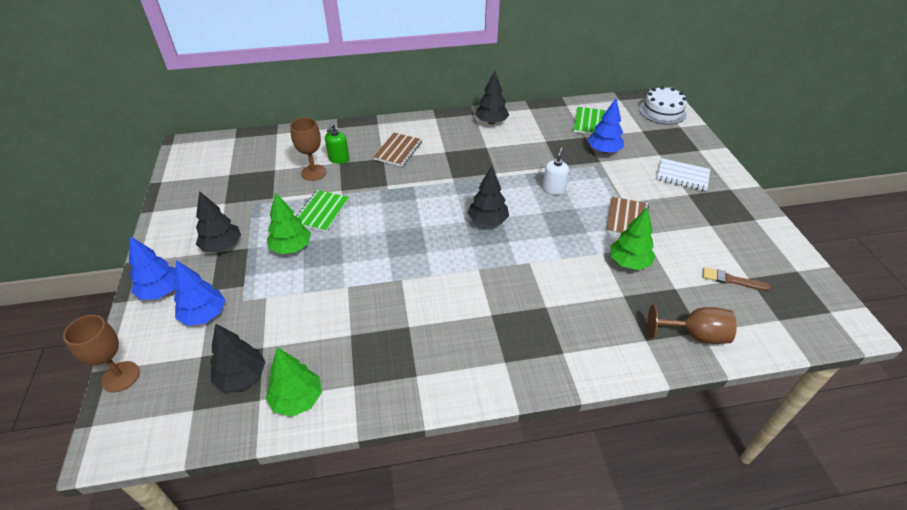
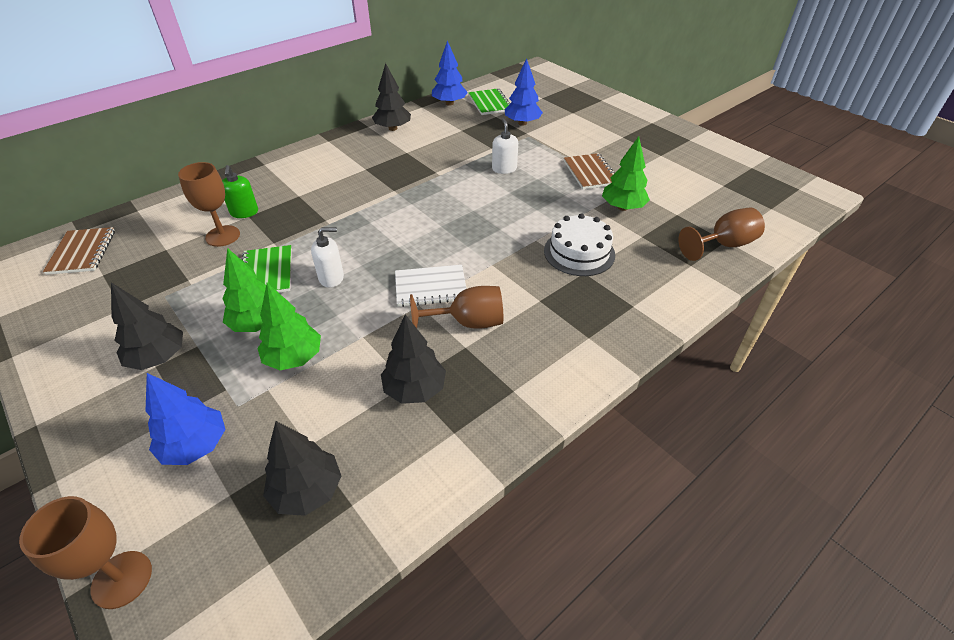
camera: 30 degrees left, 0 degrees up
blue tree [129,236,176,300] -> blue tree moved to [432,40,468,106]
green tree [266,347,322,417] -> green tree moved to [257,283,321,370]
brown notebook [373,133,422,167] -> brown notebook moved to [43,227,115,275]
black tree [468,166,509,226] -> black tree moved to [381,314,446,404]
white cake [639,86,687,125] -> white cake moved to [544,213,615,276]
white notebook [657,158,710,191] -> white notebook moved to [395,265,466,307]
brown brush [703,267,771,291] -> none
none -> white soap dispenser [311,227,344,288]
none -> brown goblet [410,286,503,329]

